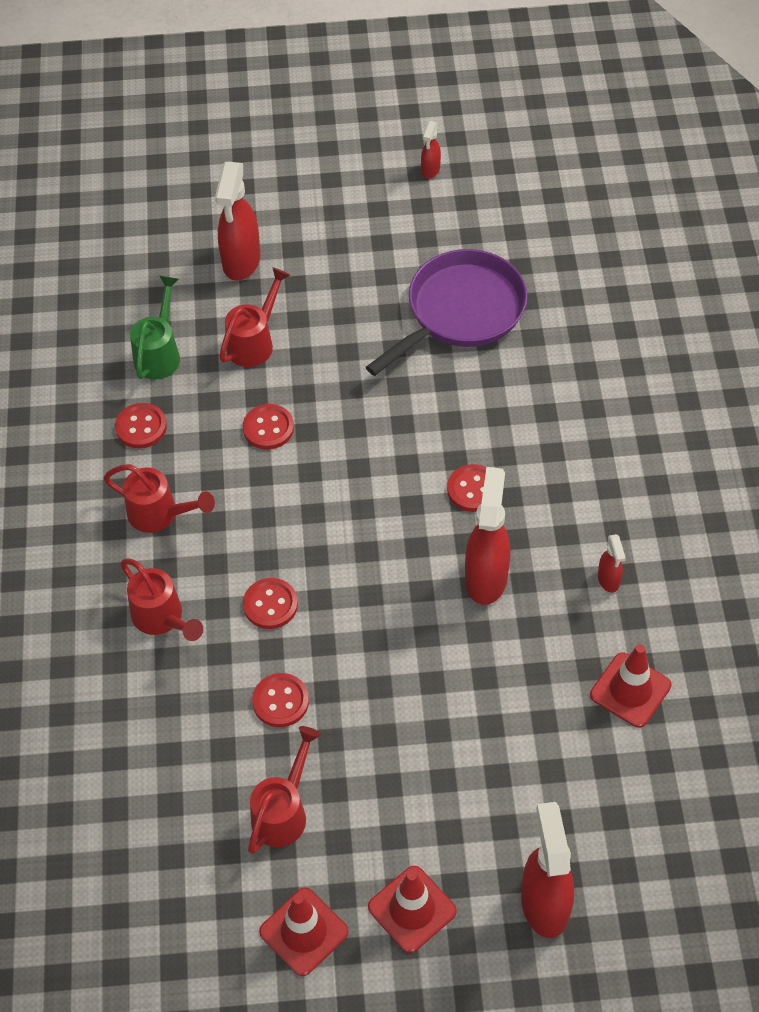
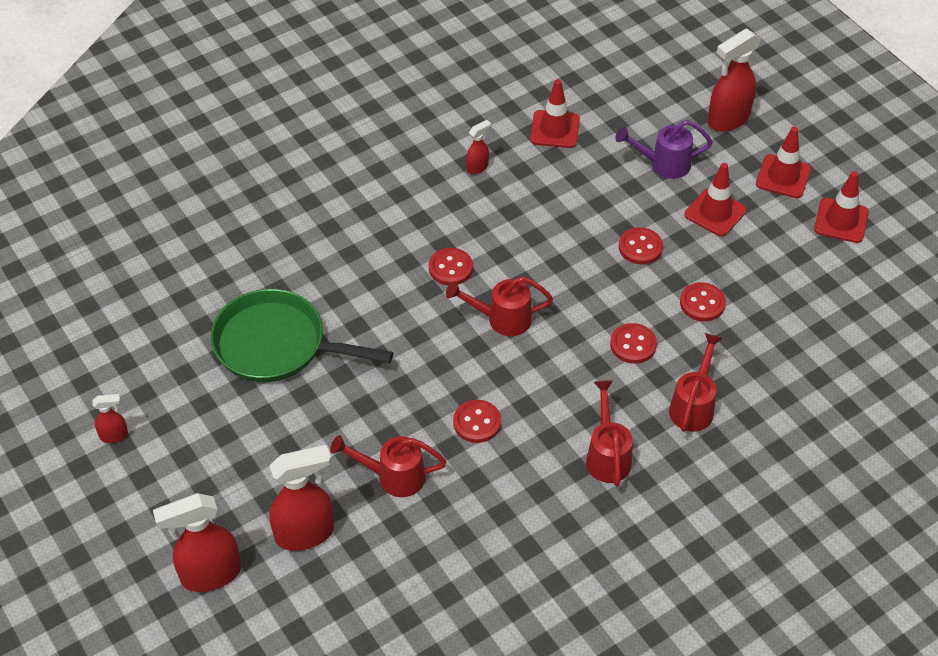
camera: 120 degrees left, 5 degrees down
red button [115,403,167,448] -> red button moved to [619,227,663,264]
green watering can [130,276,180,380] -> none
red watering can [248,726,321,854] -> red watering can moved to [446,276,553,336]
purple pan [366,249,528,376] -> green pan [211,289,393,382]
red spray bottle [465,467,511,605] -> red spray bottle moved to [153,493,241,592]
none -> purple watering can [615,120,713,179]
none -> red traffic cone [684,163,747,237]

